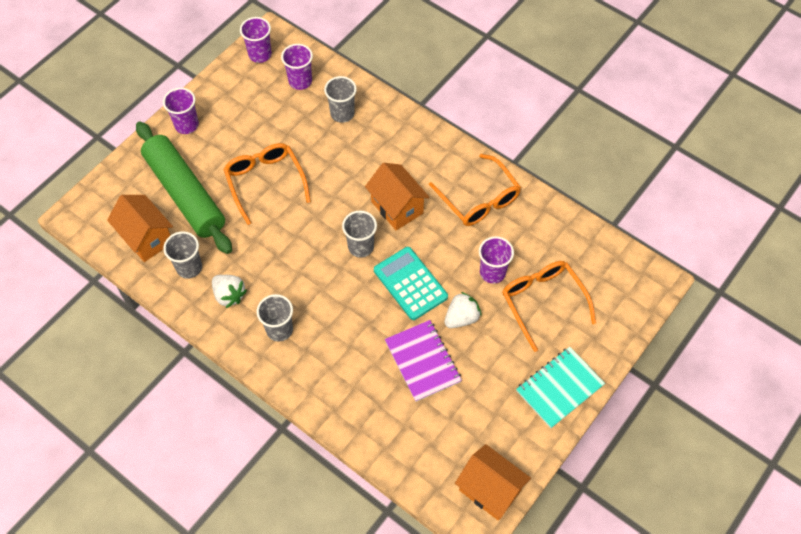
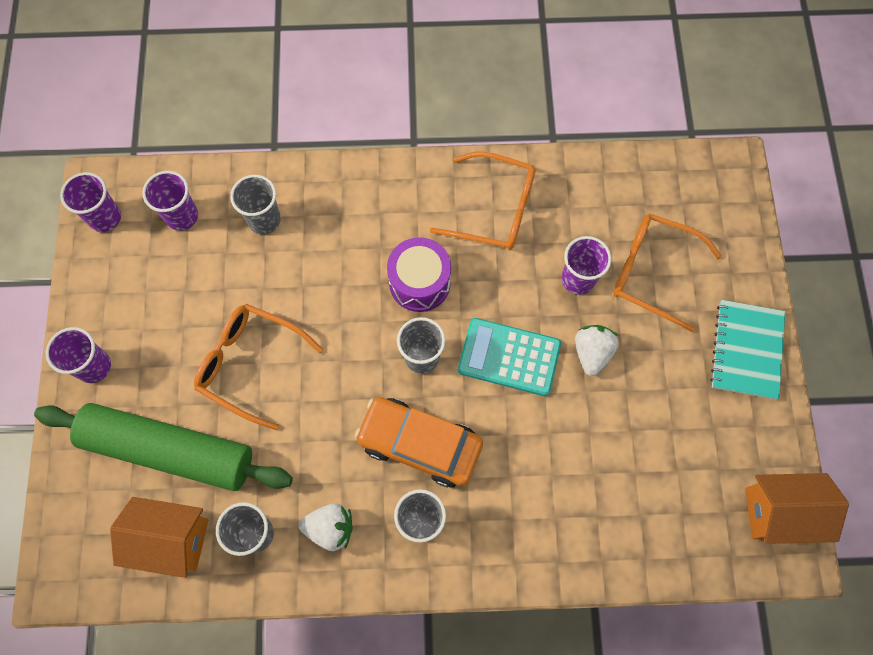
camera: 40 degrees left, 10 degrees up
orange house [365,163,430,230] -> purple drum [387,237,451,312]
purple notebook [385,320,462,402] -> none
none -> orange car [355,397,483,488]

